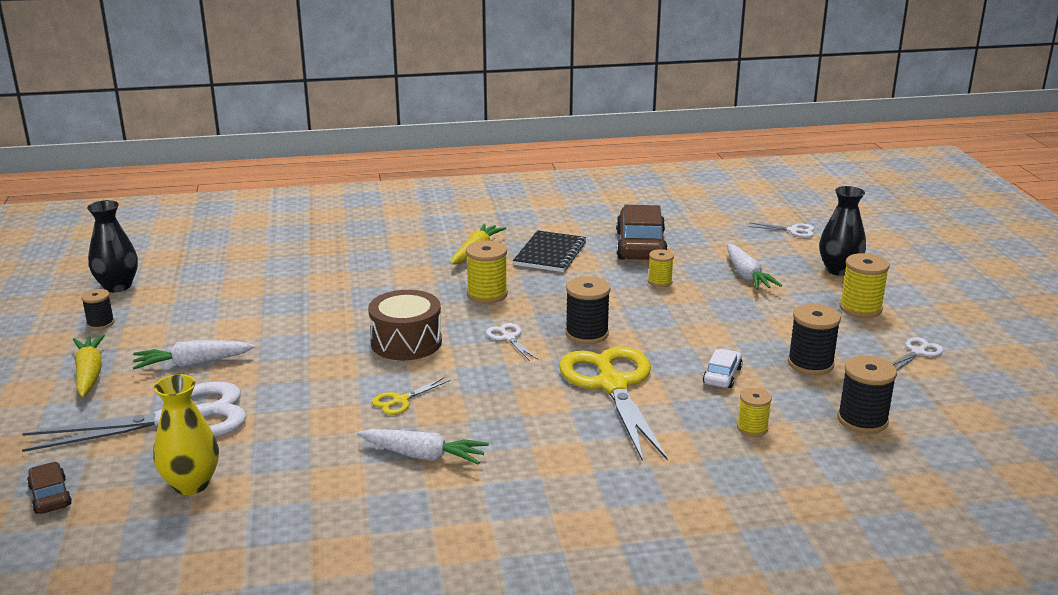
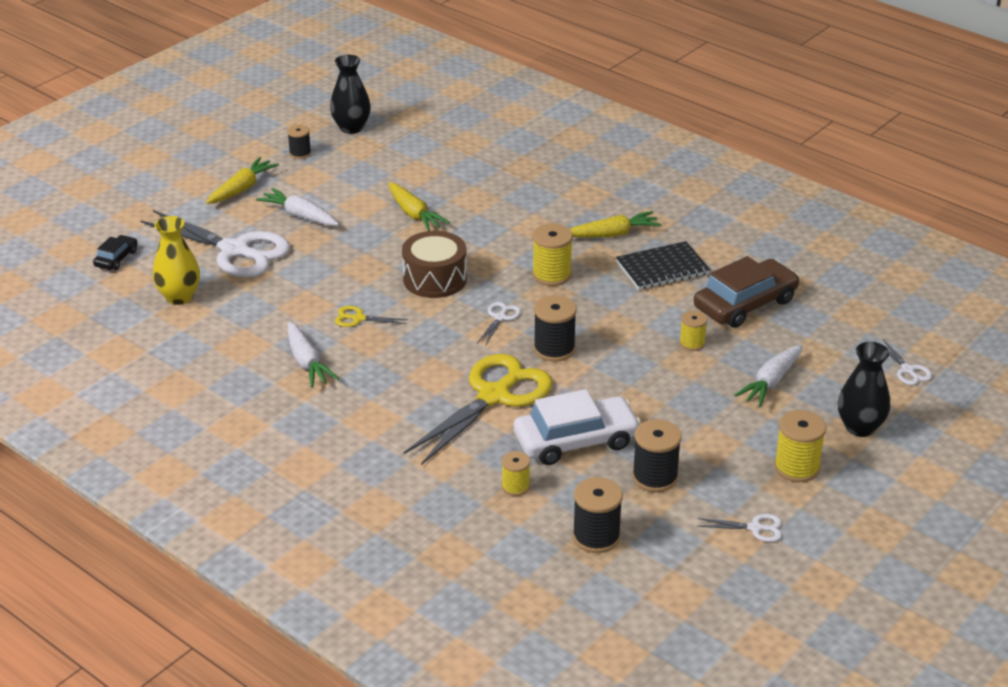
camera: 50 degrees right, 10 degrees up
brown car [27,462,72,514] -> black car [93,235,138,270]
white car [703,349,743,388] -> white car [514,389,641,465], size x2.02
none -> yellow carrot [388,182,450,231]

